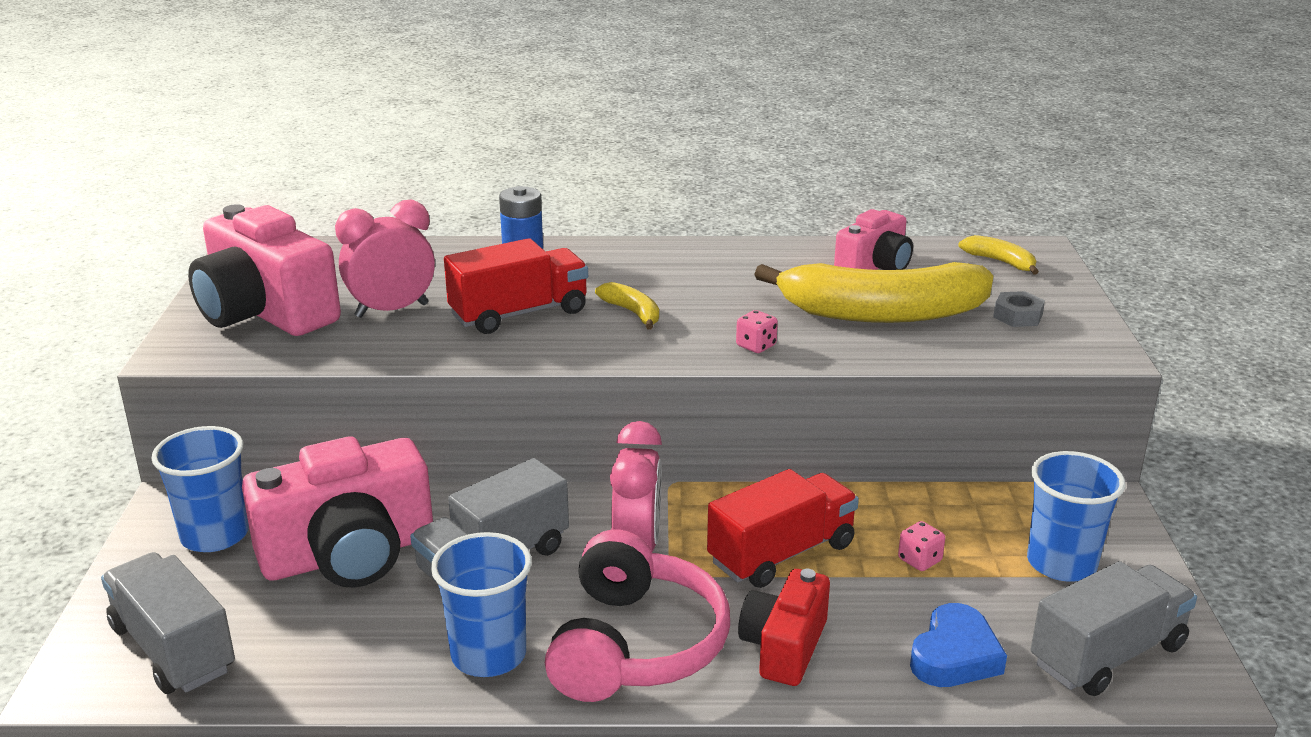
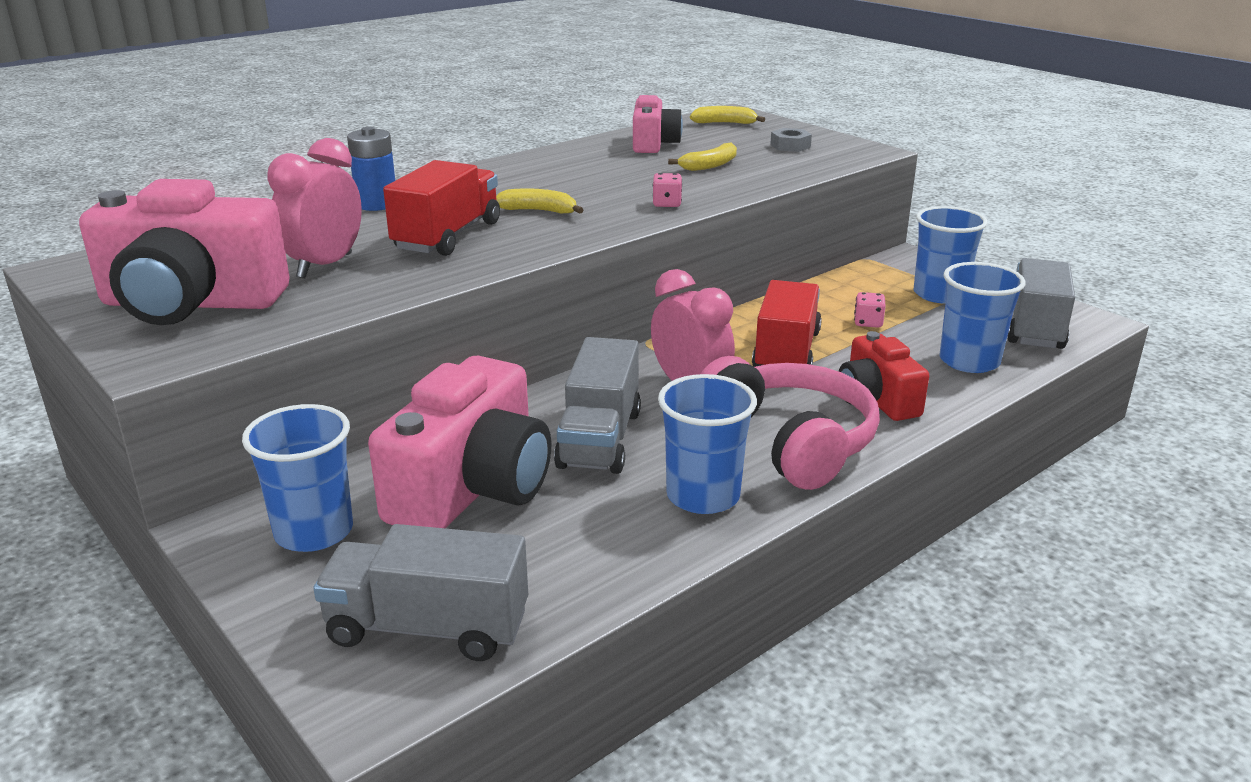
camera: 40 degrees left, 0 degrees up
yellow banana [754,262,993,323] -> yellow banana [668,143,737,171], size x0.42
blue heart [910,603,1007,687] -> blue cup [939,262,1026,373]

